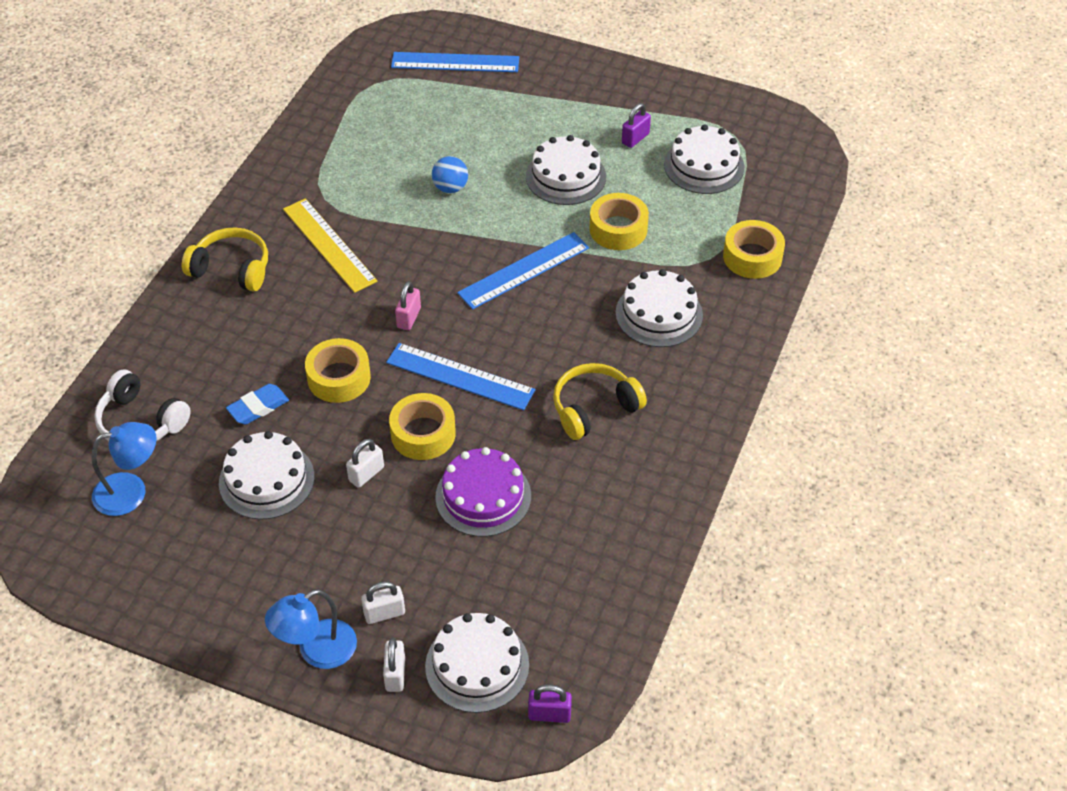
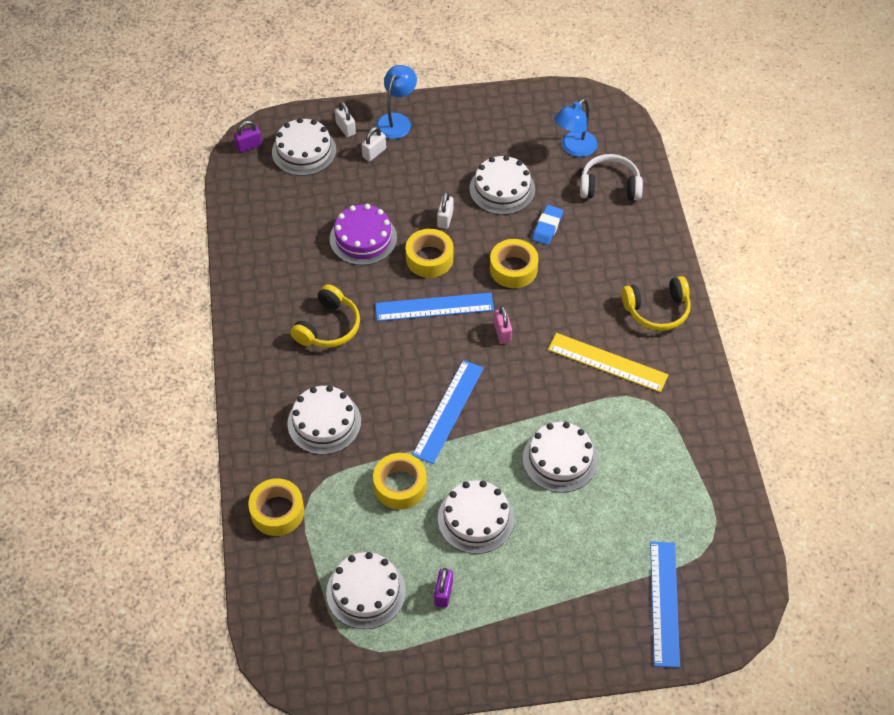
camera: 150 degrees right, 5 degrees up
blue ruler [391,52,519,72] -> blue ruler turned 60 degrees counterclockwise [650,542,680,668]
blue ball [432,156,468,193] -> white cake [523,422,598,493]

